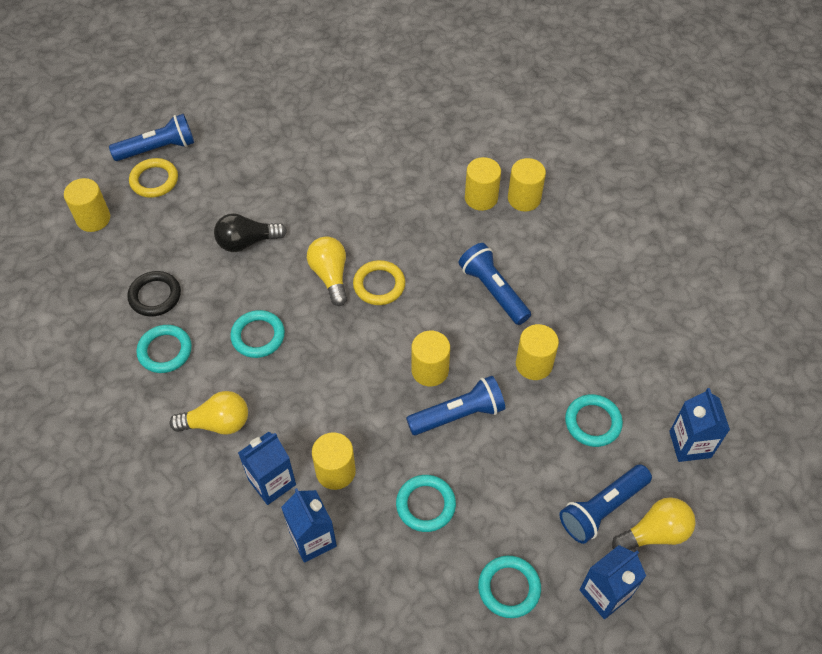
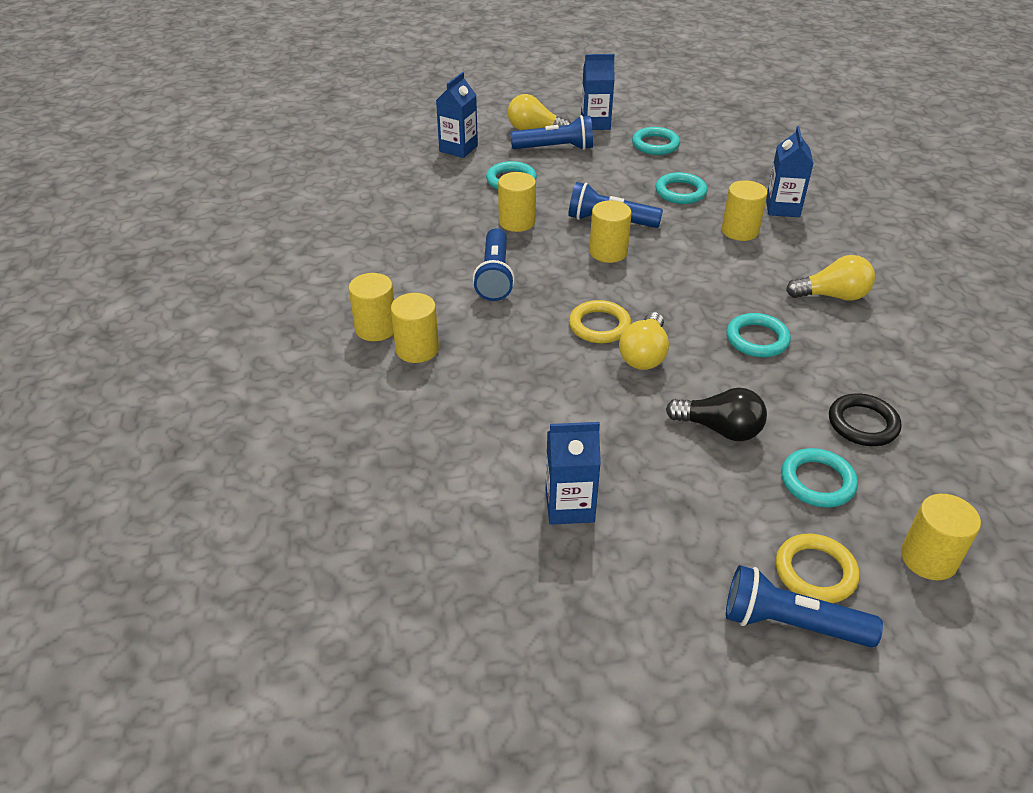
camera: 145 degrees left, 15 degrees down
turquoise ring [136,325,192,373] -> turquoise ring moved to [781,448,858,507]
yellow light bulb [169,391,248,435] -> yellow light bulb turned 150 degrees clockwise [786,255,875,301]
blue carton [238,432,296,505] -> blue carton moved to [546,422,601,525]

